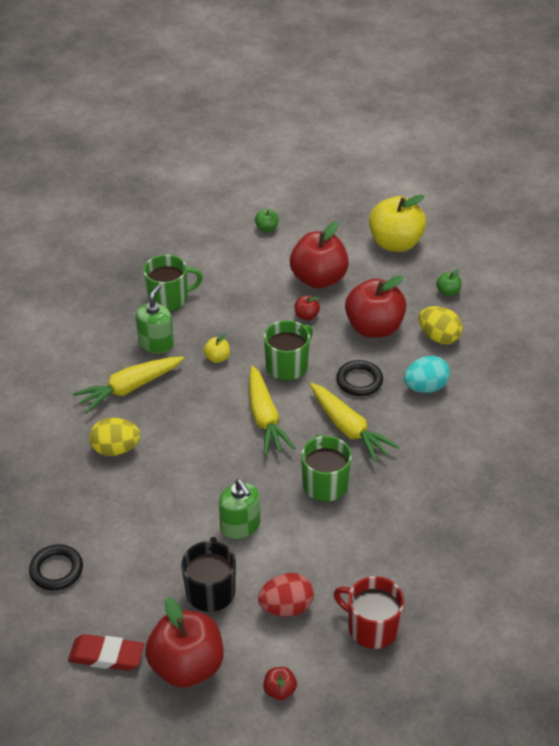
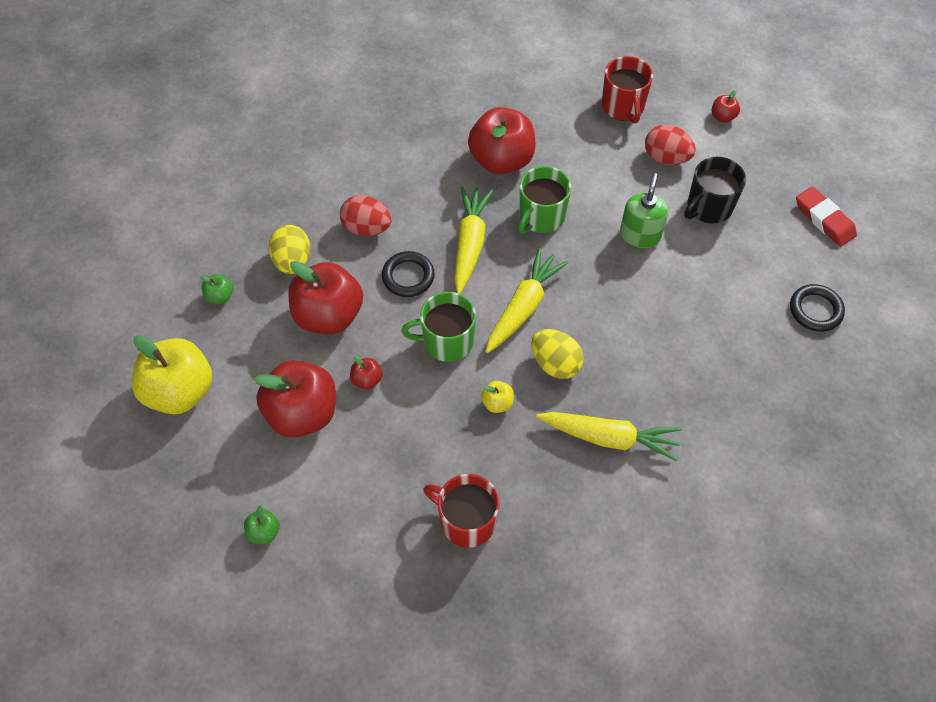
camera: 135 degrees left, 15 degrees up
yellow egg [89,418,140,456] -> yellow egg moved to [531,329,584,379]
green soap dispenser [136,285,174,353] -> none
green mug [143,255,203,311] -> red mug [423,474,500,548]
red apple [145,597,223,688] -> red apple moved to [468,107,536,174]
turquoise egg [404,356,450,393] -> red egg [340,195,392,236]

